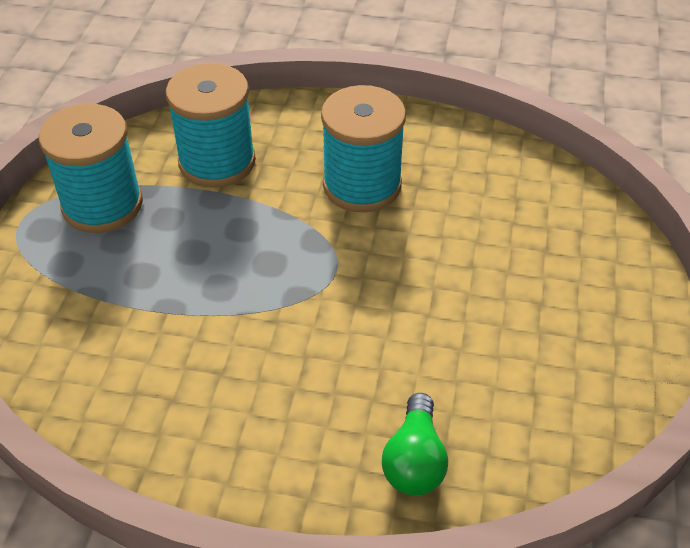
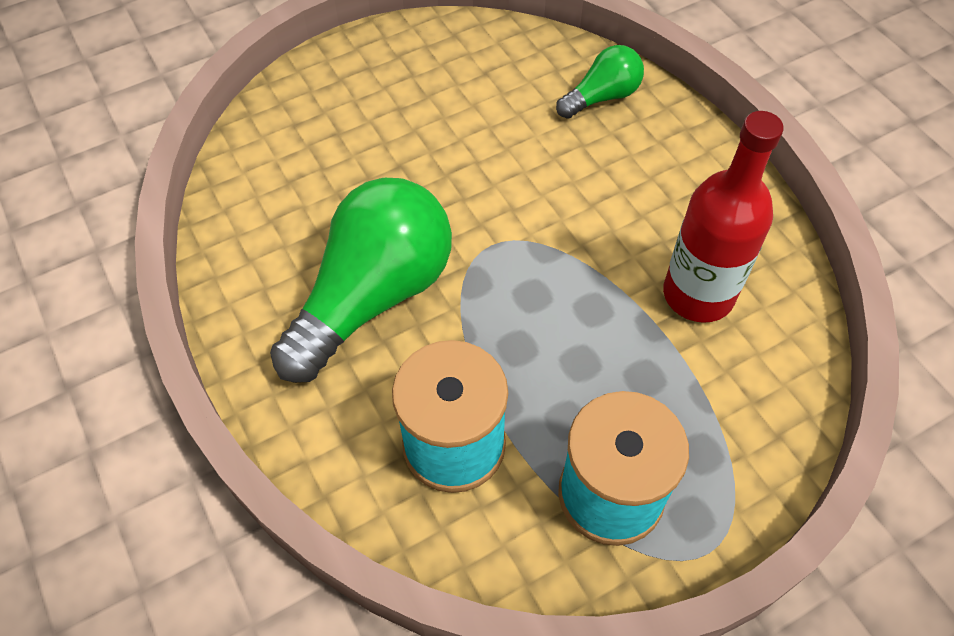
camera: 130 degrees left, 10 degrees up
turquoise spool [321,85,406,212] -> green light bulb [270,178,452,383]
none -> red bottle [663,111,784,323]

